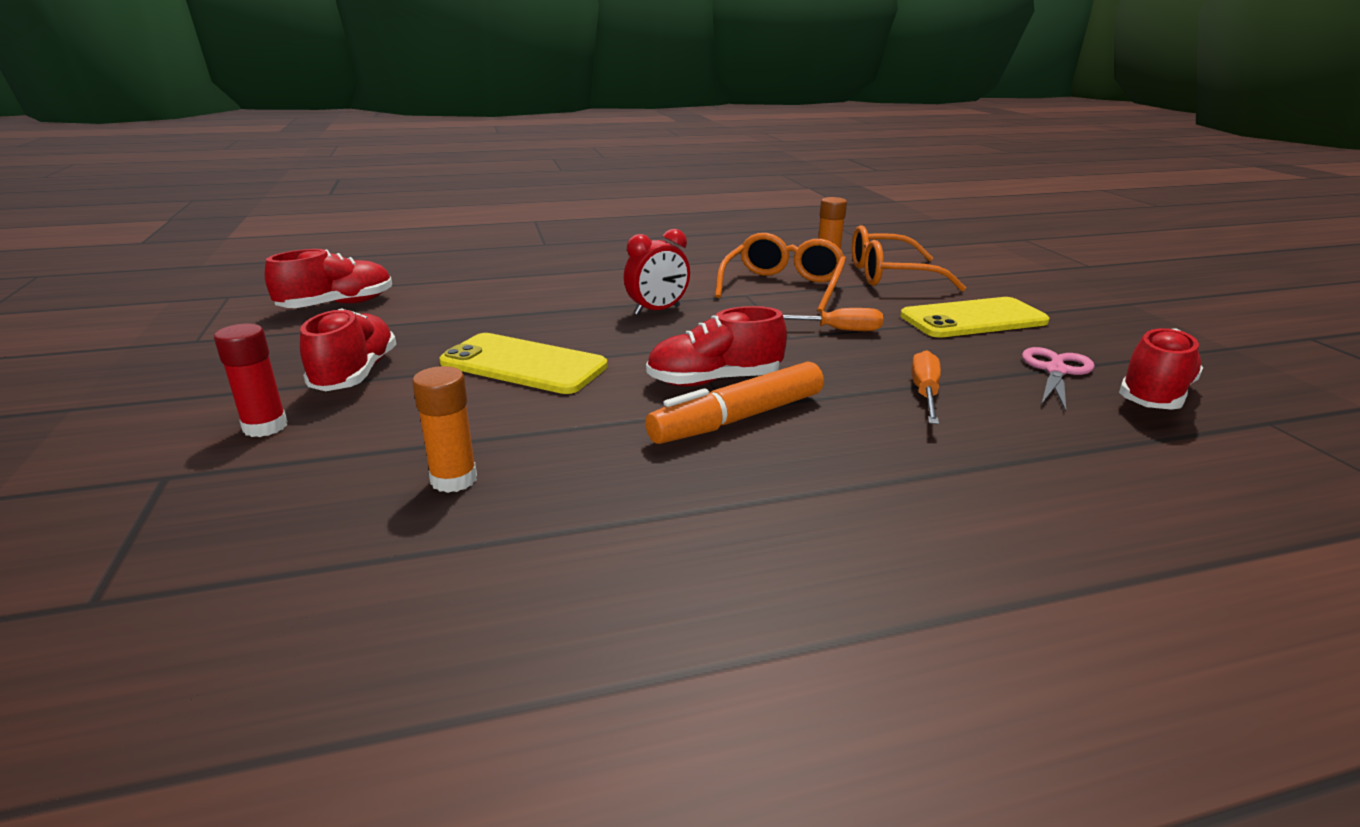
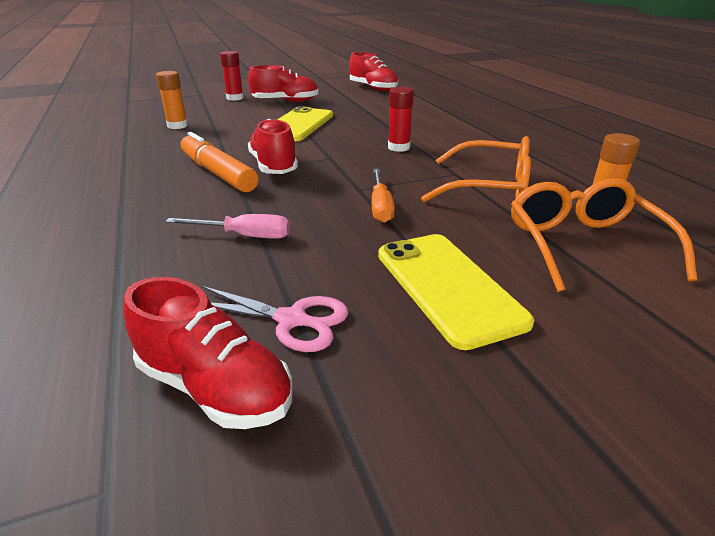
camera: 85 degrees right, 5 degrees up
red clock [624,229,690,315] -> red glue stick [388,87,414,152]
orange screwdriver [912,350,941,424] -> pink screwdriver [165,214,290,239]

